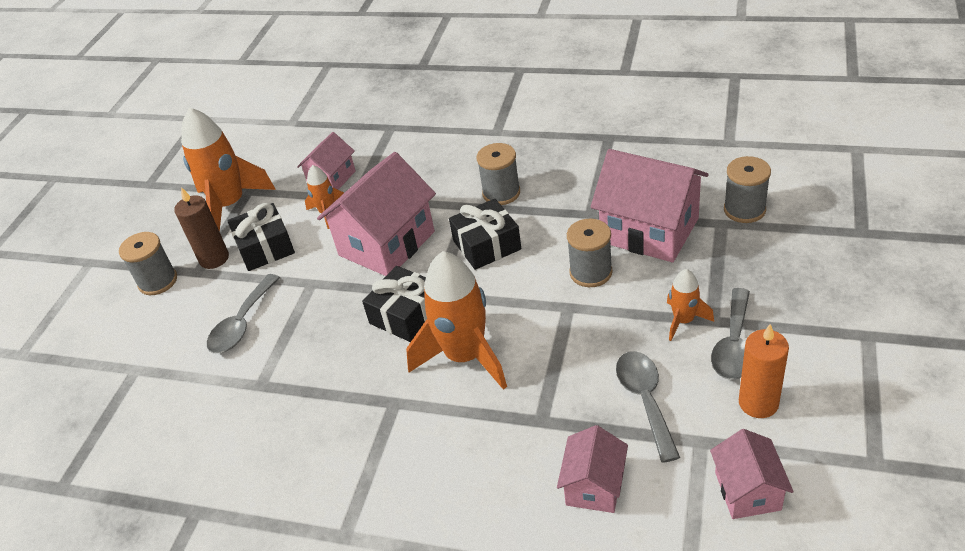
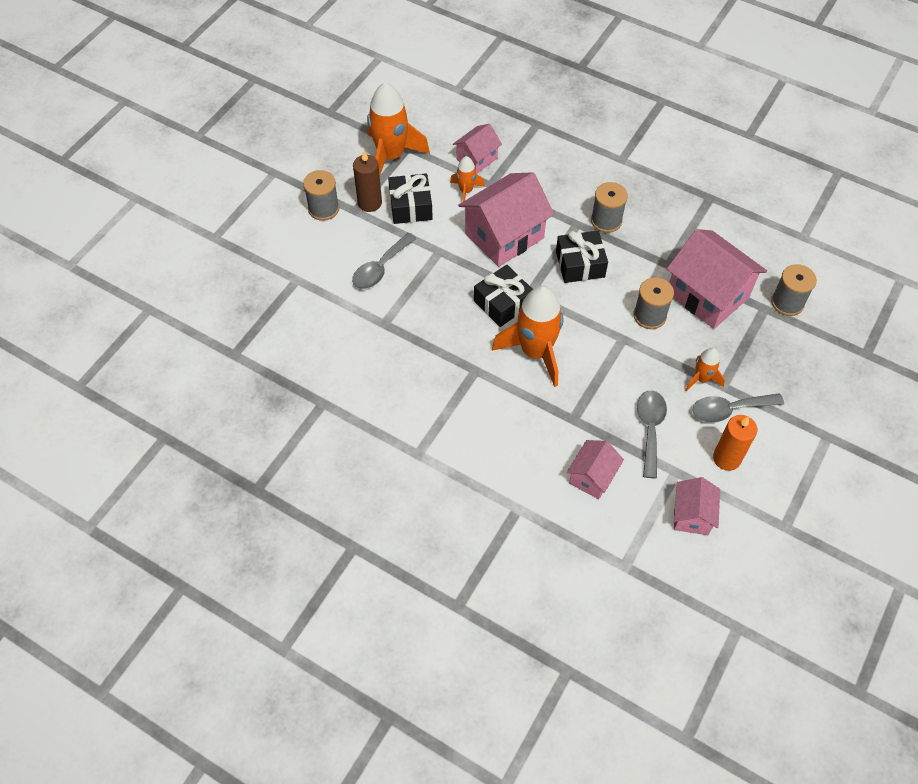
camera: 10 degrees right, 15 degrees up
grey spoon [711,288,750,380] -> grey spoon turned 45 degrees clockwise [692,393,784,423]

